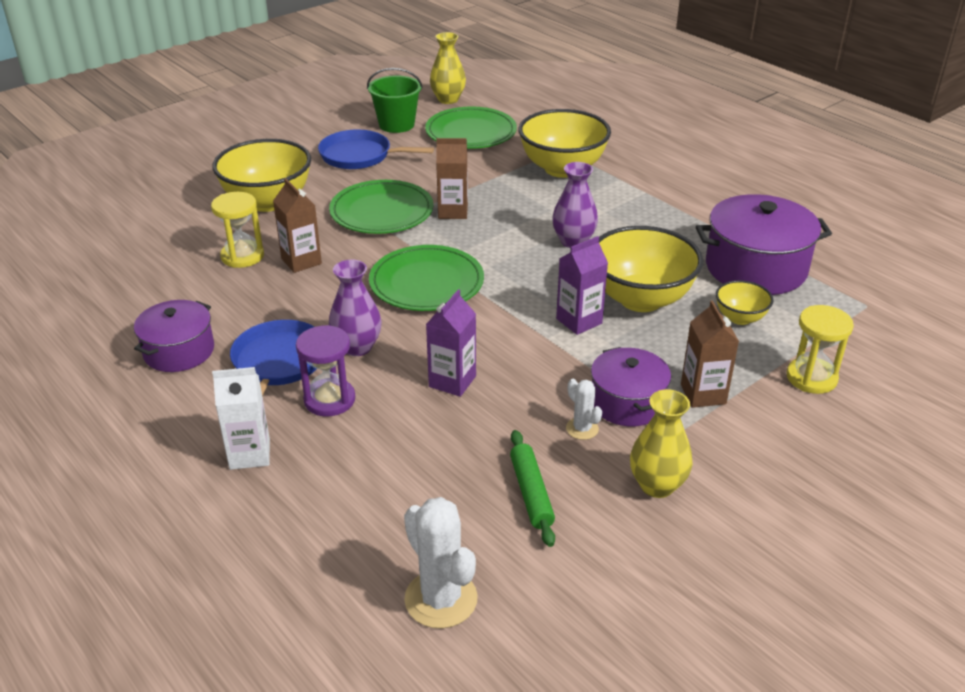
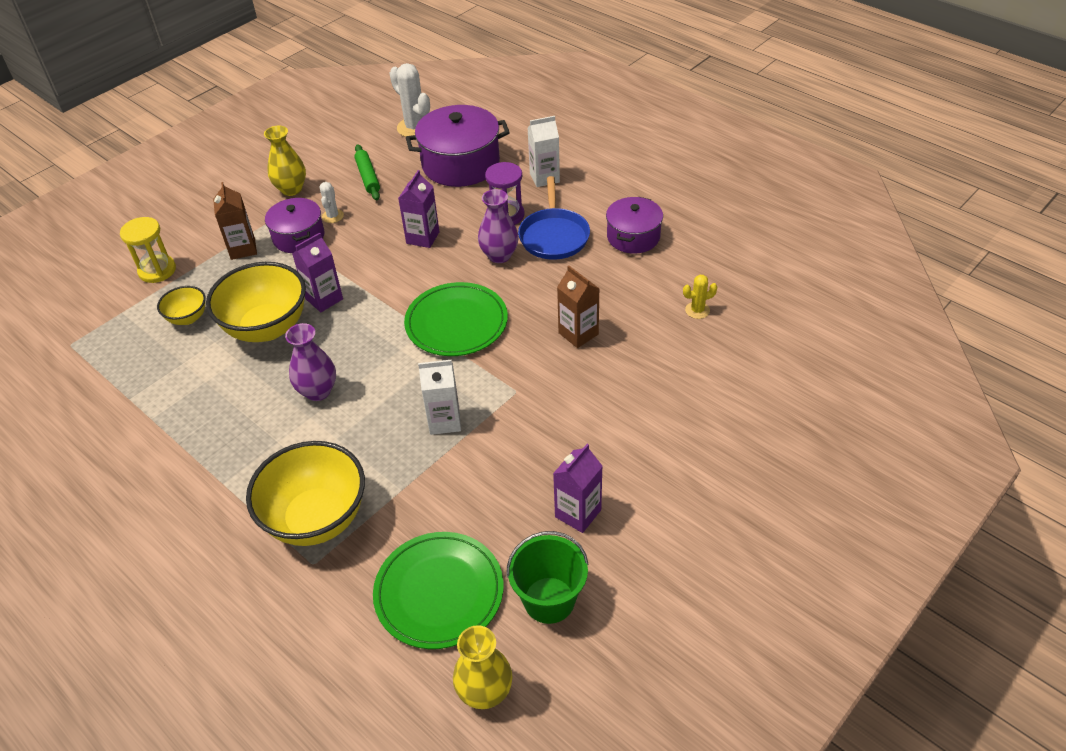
camera: 175 degrees right, 10 degrees up
yellow hourglass [211,192,264,268] -> none
yellow bowl [212,139,311,212] -> none
blue pan [318,130,434,169] -> purple carton [553,444,603,533]
green plate [329,180,434,234] -> none
brown carton [436,138,468,219] -> white carton [418,360,461,435]
white cactus [566,379,602,440] -> white cactus turned 45 degrees clockwise [320,182,344,223]
purple pot [696,194,832,295] -> purple pot moved to [406,105,510,187]
none -> yellow cactus [683,274,717,319]

